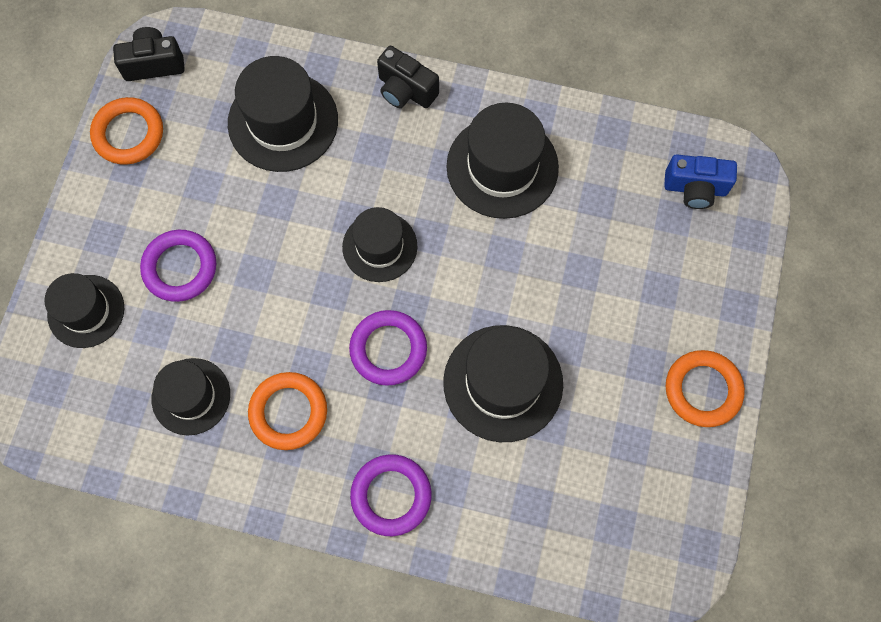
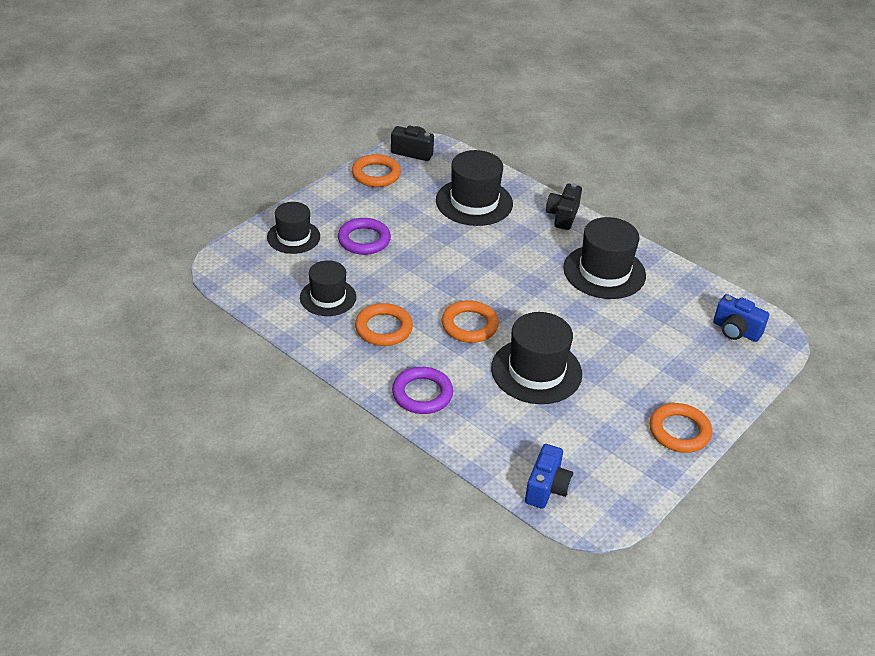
camera: 25 degrees right, 30 degrees down
black hat [342,207,418,282] -> none
purple ring [349,310,427,386] -> orange ring [442,300,499,343]
black camera [377,46,439,108] -> black camera turned 45 degrees clockwise [546,183,582,230]
none -> blue camera [525,444,573,509]

